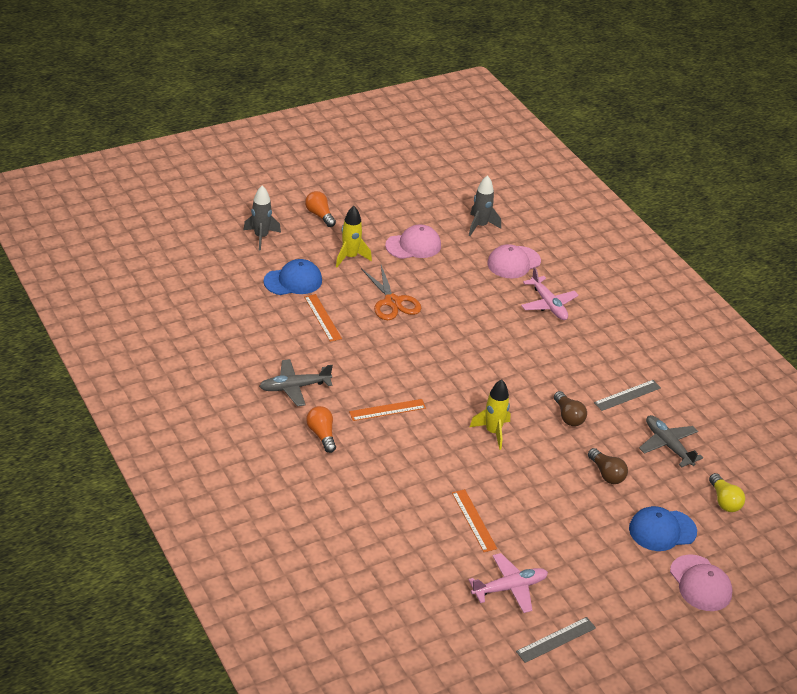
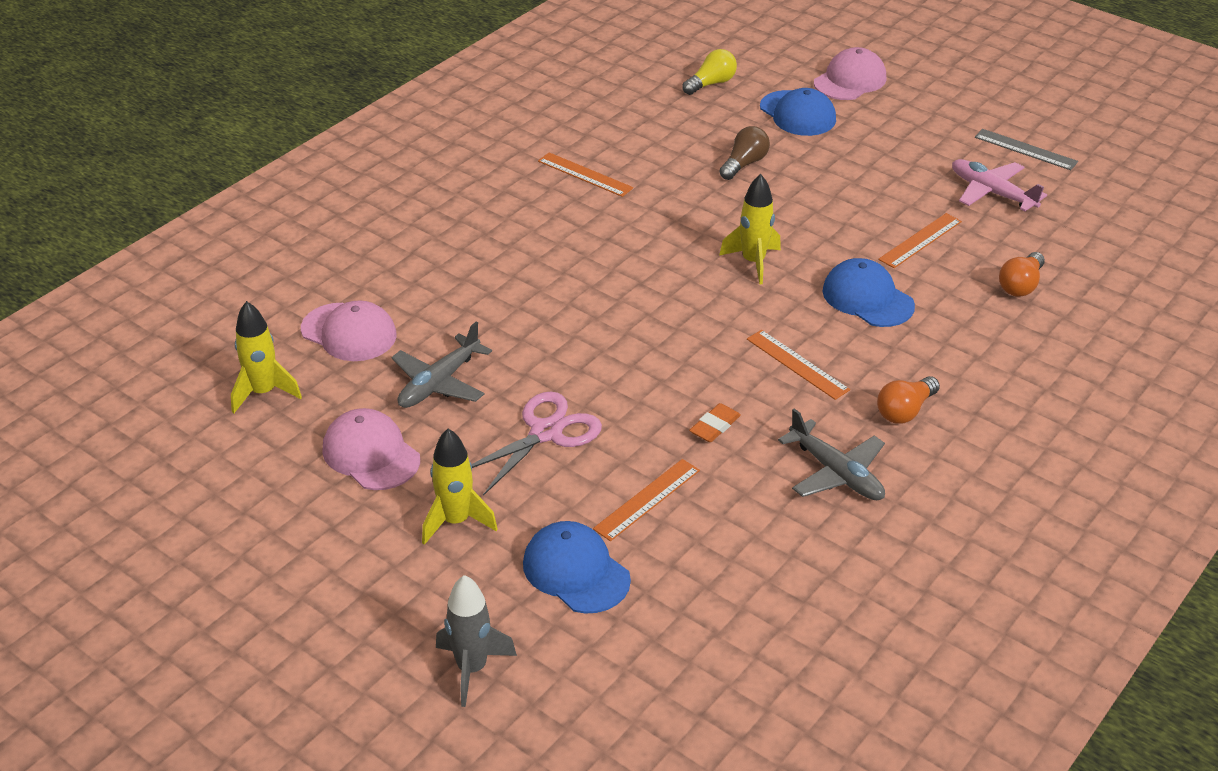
camera: 110 degrees left, 0 degrees up
orange light bulb [305,191,336,227] -> orange light bulb moved to [999,252,1045,297]
orange scissors [361,265,421,320] -> pink scissors [471,392,602,496]
grey rocket [469,175,501,236] -> yellow rocket [231,301,302,413]
pink plane [521,267,579,320] -> none
brown light bulb [554,391,587,426] -> none
grey ruler [594,380,661,411] -> orange ruler [538,152,633,197]
grey plane [639,415,703,468] -> grey plane moved to [391,322,492,408]
none -> orange eraser [689,403,741,442]
none -> blue cap [822,258,915,327]

